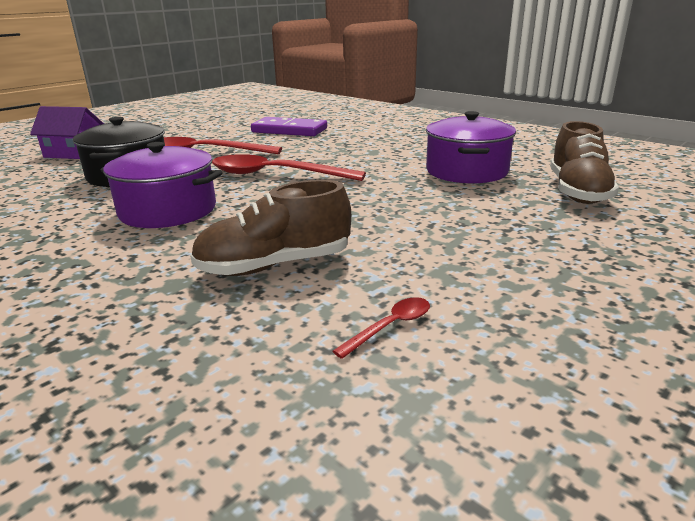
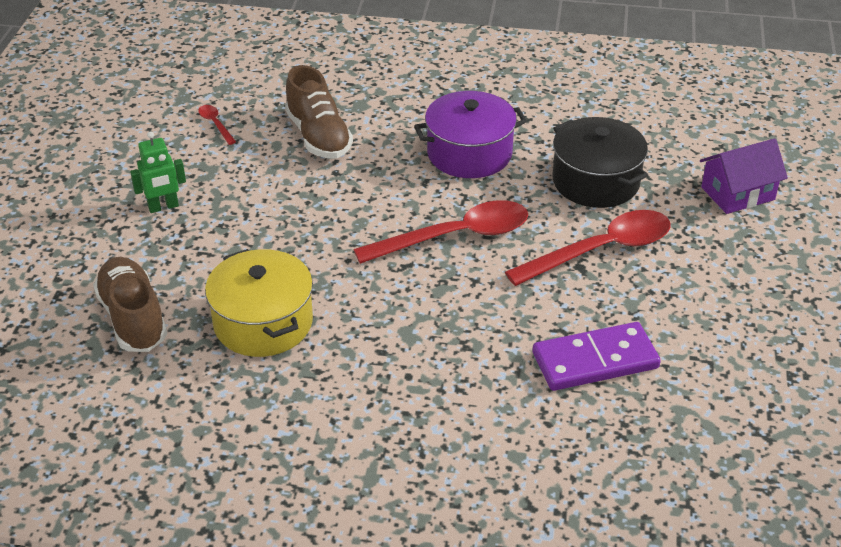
camera: 145 degrees right, 15 degrees up
brown shoe [190,180,351,276] -> brown shoe turned 120 degrees clockwise [285,65,353,158]
red spoon [333,297,430,359] -> red spoon turned 135 degrees clockwise [198,105,236,145]
purple pot [426,111,516,184] -> yellow pot [205,249,313,357]
none -> green robot [130,131,186,213]

